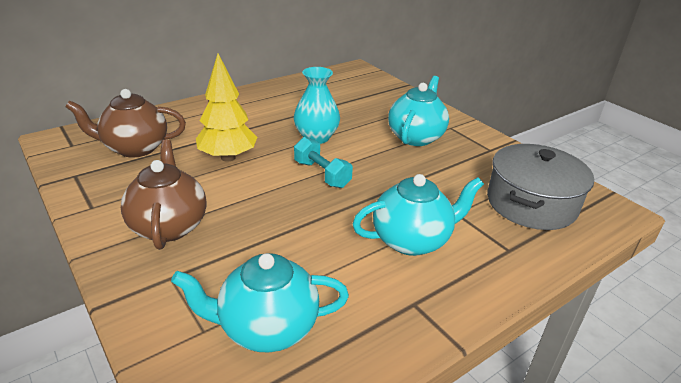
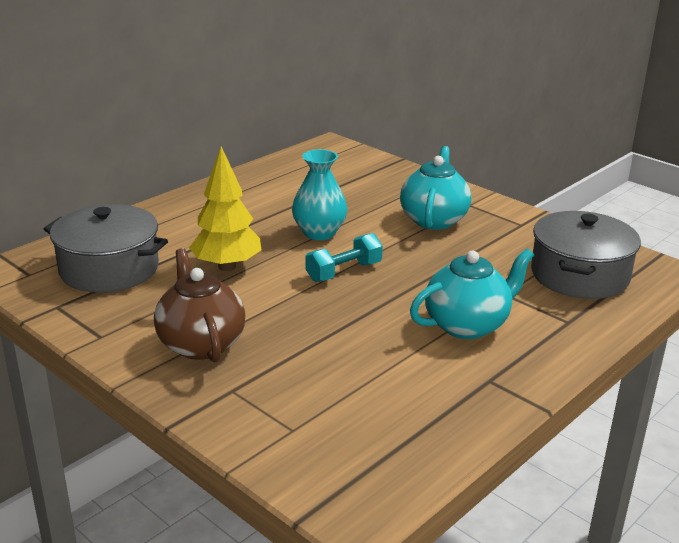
camera: 10 degrees left, 5 degrees down
brown teapot [65,89,186,158] -> grey pot [44,204,168,293]
turquoise teapot [171,253,349,352] -> none
turquoise dumbbell [294,137,353,188] -> turquoise dumbbell turned 75 degrees counterclockwise [305,233,383,282]

